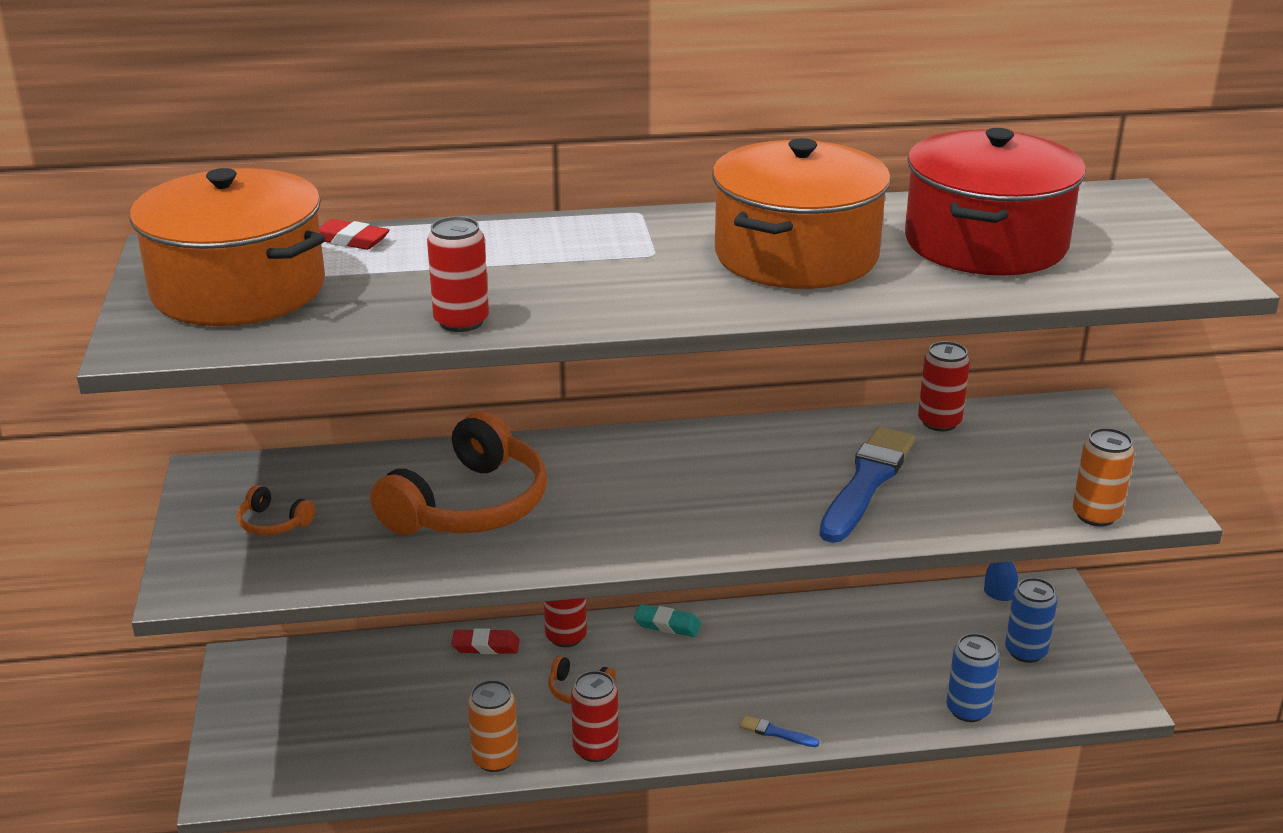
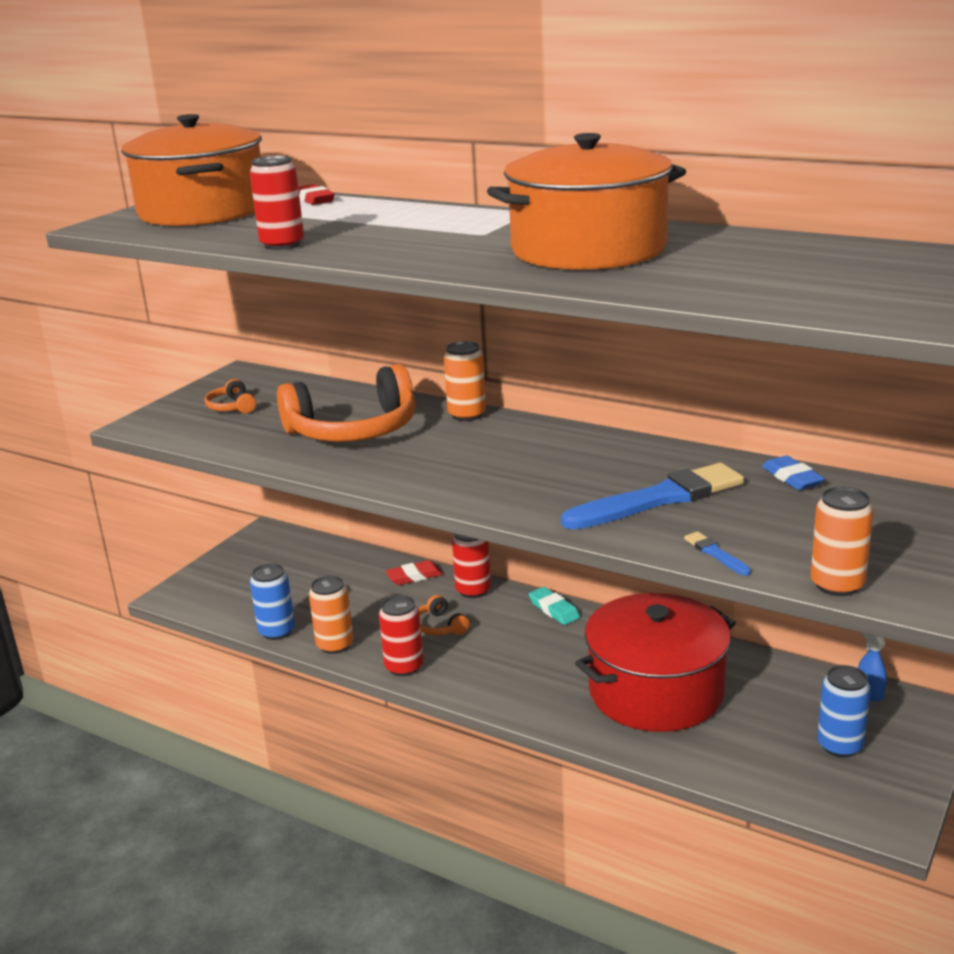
camera: 40 degrees right, 5 degrees down
red eraser [451,628,520,654] -> red eraser turned 60 degrees counterclockwise [386,560,443,585]
blue brush [740,716,820,747] -> blue brush moved to [684,531,751,575]
red pot [905,128,1086,276] -> red pot moved to [575,593,736,732]
red can [918,341,970,431] -> blue eraser [762,456,825,490]
blue can [946,633,1000,722] -> blue can moved to [250,563,295,640]
none -> orange can [444,341,486,421]

